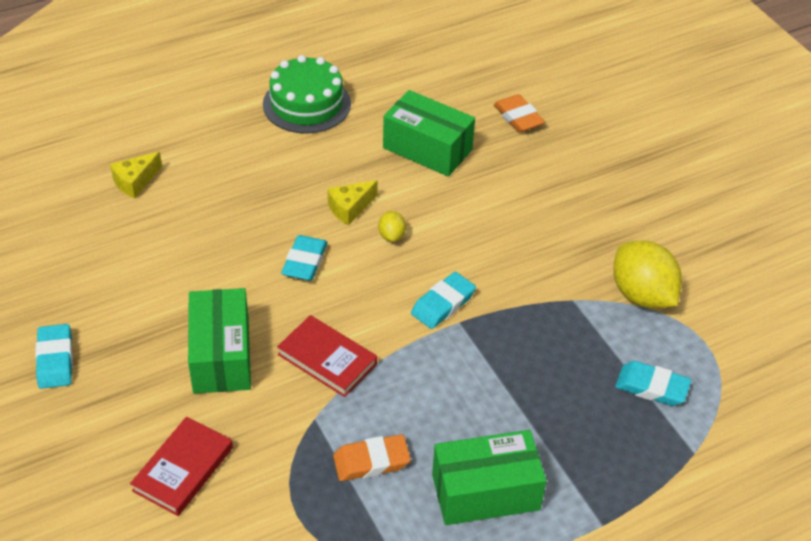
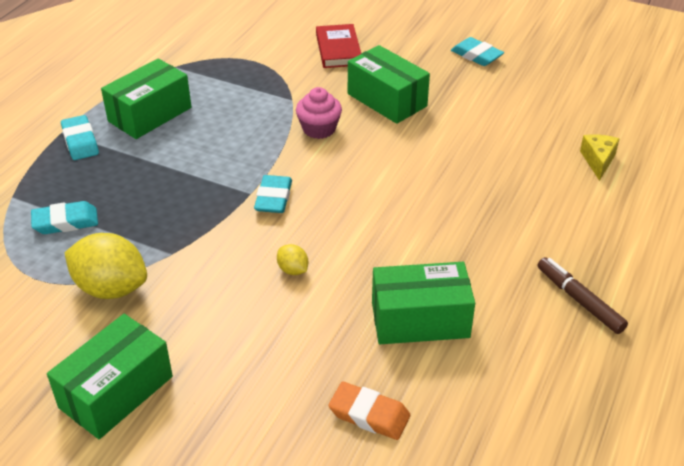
camera: 145 degrees right, 5 degrees down
green cake [263,55,351,134] -> brown marker [537,257,628,334]
red book [277,315,377,397] -> pink cupcake [296,87,342,139]
turquoise eraser [281,235,328,281] -> turquoise eraser moved to [61,115,99,160]
yellow cheese [327,180,378,226] -> none
orange eraser [333,434,411,481] -> none
yellow lemon [378,211,406,242] -> yellow lemon moved to [277,244,308,275]
none -> green box [47,314,173,439]

